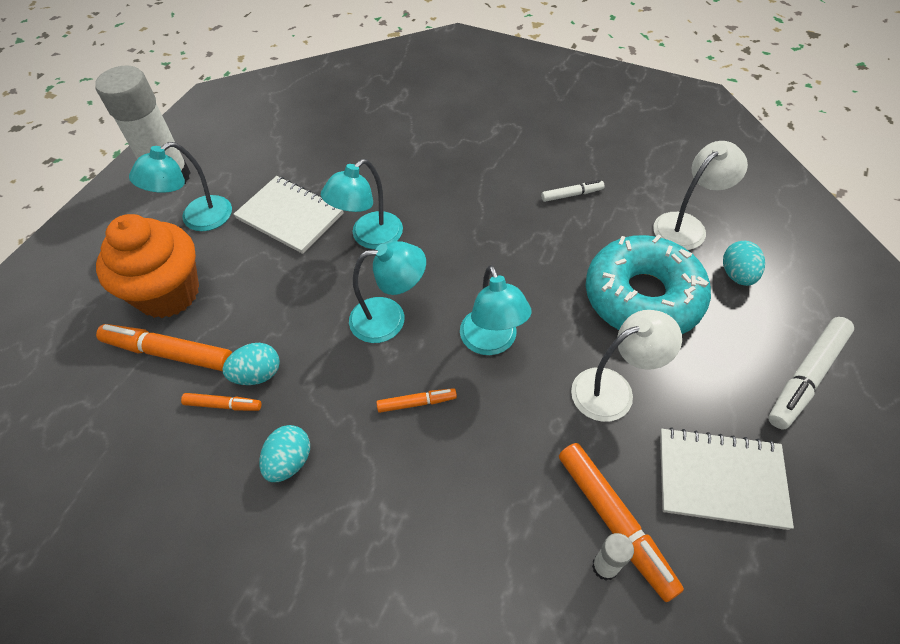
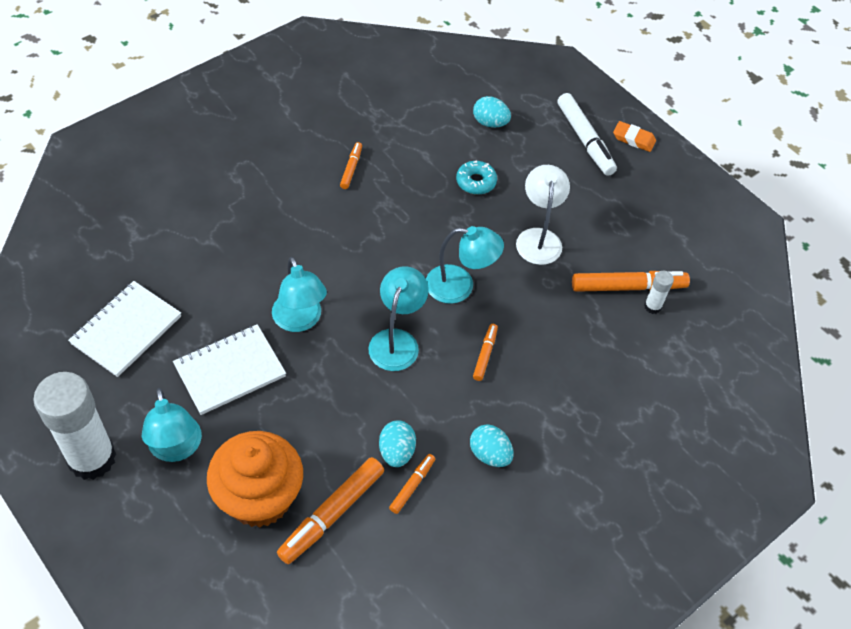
camera: 70 degrees left, 0 degrees up
white marker [541,180,604,202] -> orange marker [340,142,362,189]
turquoise donut [586,234,711,334] -> turquoise donut [456,160,497,195], size x0.43
white lamp [653,141,748,250] -> none
white notebook [660,427,794,530] -> white notebook moved to [68,281,181,377]
none -> orange eraser [613,121,656,152]

